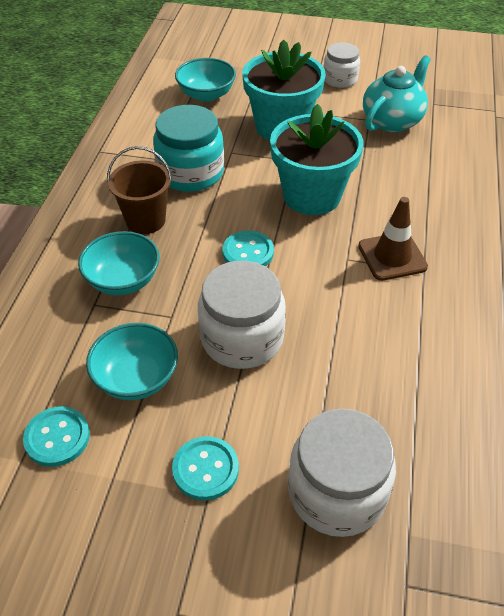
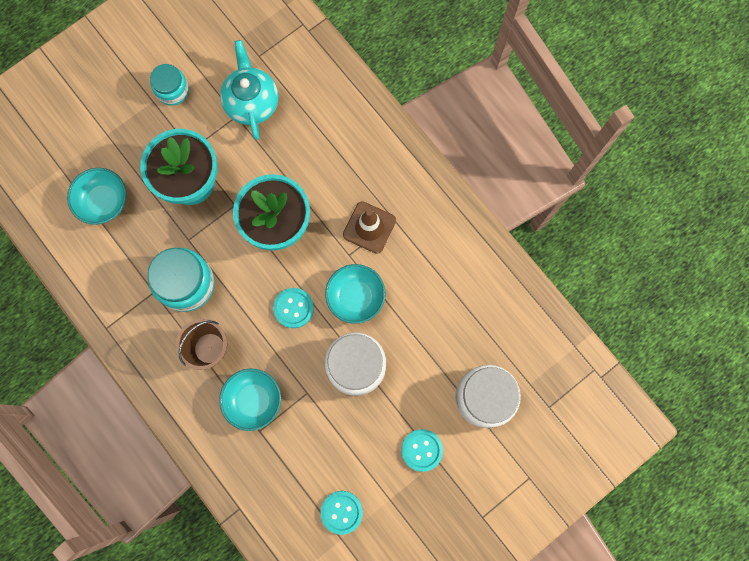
camera: 50 degrees left, 30 degrees up
turquoise bowl [86,323,178,400] -> turquoise bowl moved to [325,264,385,324]
white jar [323,42,360,88] -> turquoise jar [150,64,189,106]

